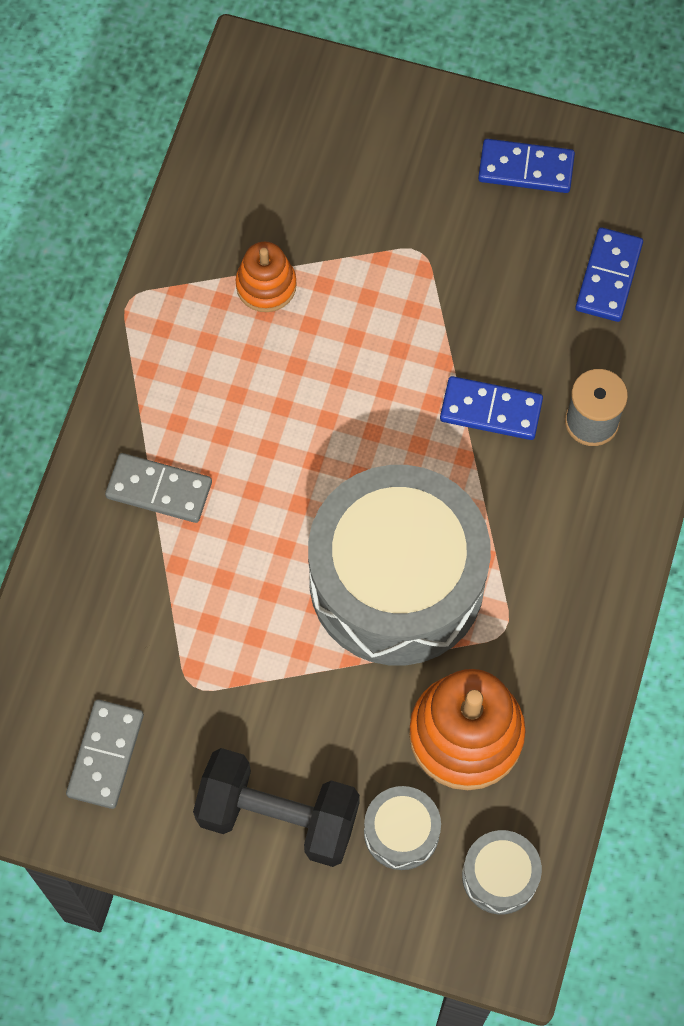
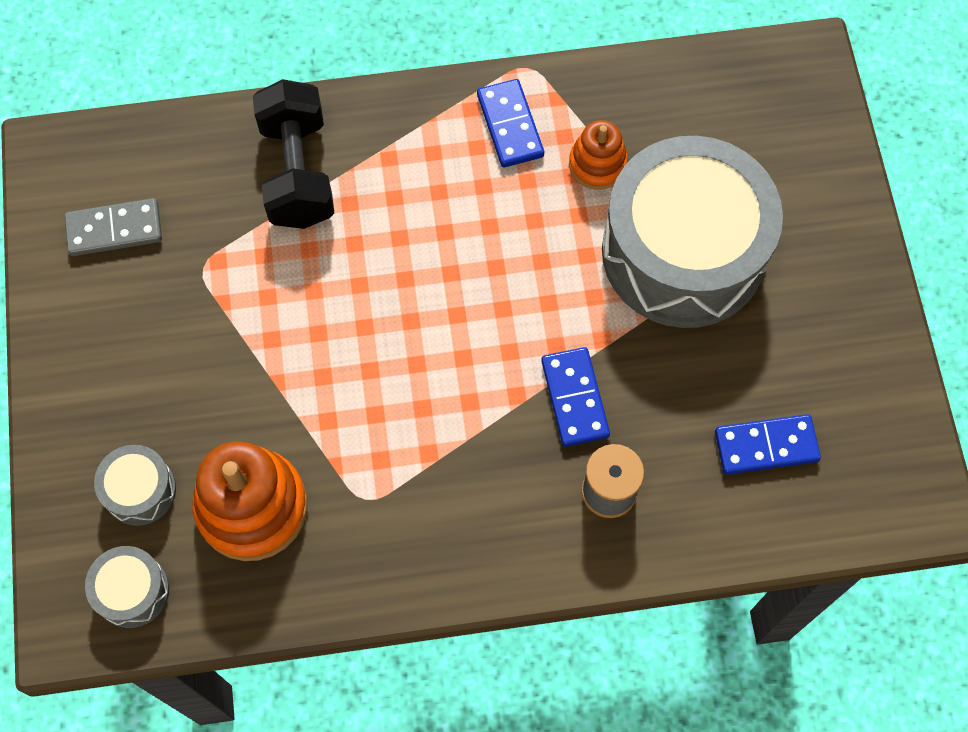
camera: 65 degrees right, 0 degrees up
grey domino [105,453,212,523] -> none
black dumbbell [193,748,360,867] -> black dumbbell moved to [253,79,334,229]
grey drum [308,465,491,665] -> grey drum moved to [602,136,783,328]
blue domino [478,139,575,193] -> blue domino moved to [477,79,544,167]

